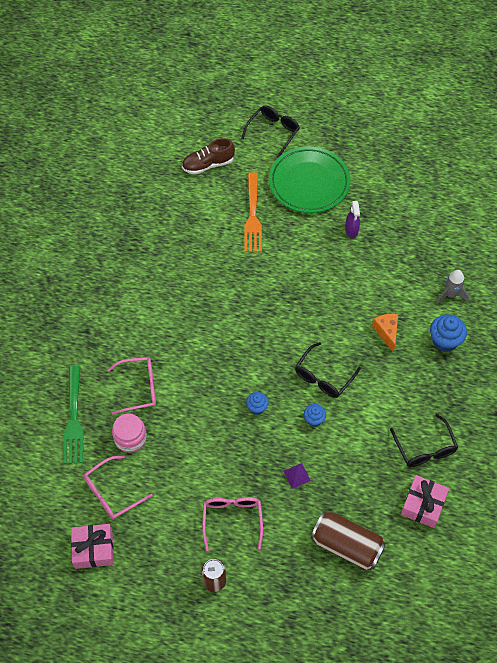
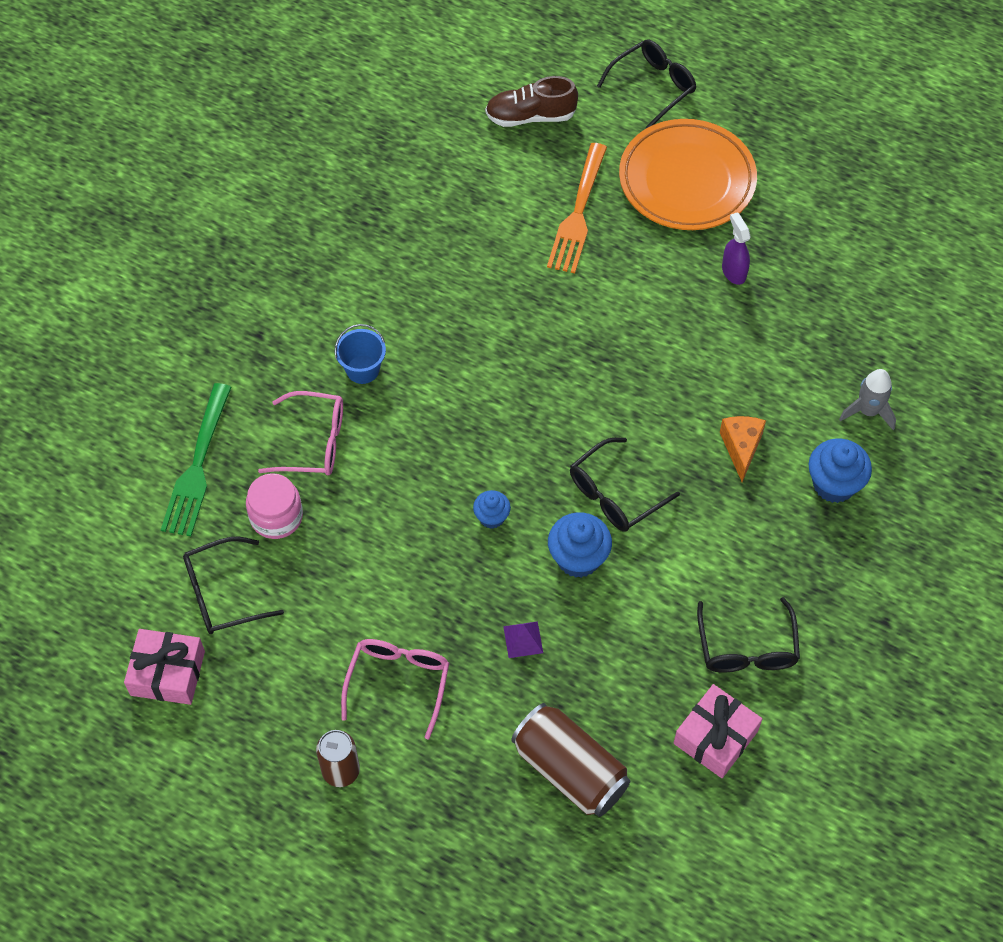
camera: 15 degrees right, 0 degrees up
pink glasses [84,455,153,520] -> black glasses [183,536,284,634]
green plate [269,146,351,213] -> orange plate [619,119,757,230]
blue cupcake [304,404,326,427] -> blue cupcake [548,512,612,578], size x1.69
purple spray bottle [345,201,360,238] -> purple spray bottle turned 150 degrees clockwise [722,212,751,285]
none -> blue bucket [335,324,386,384]

